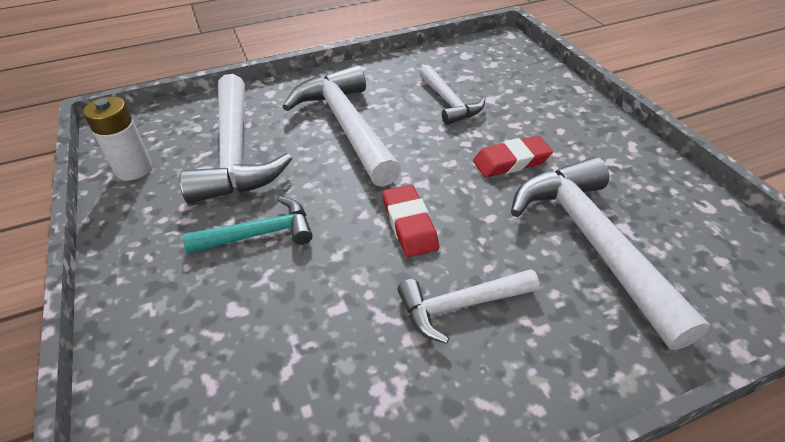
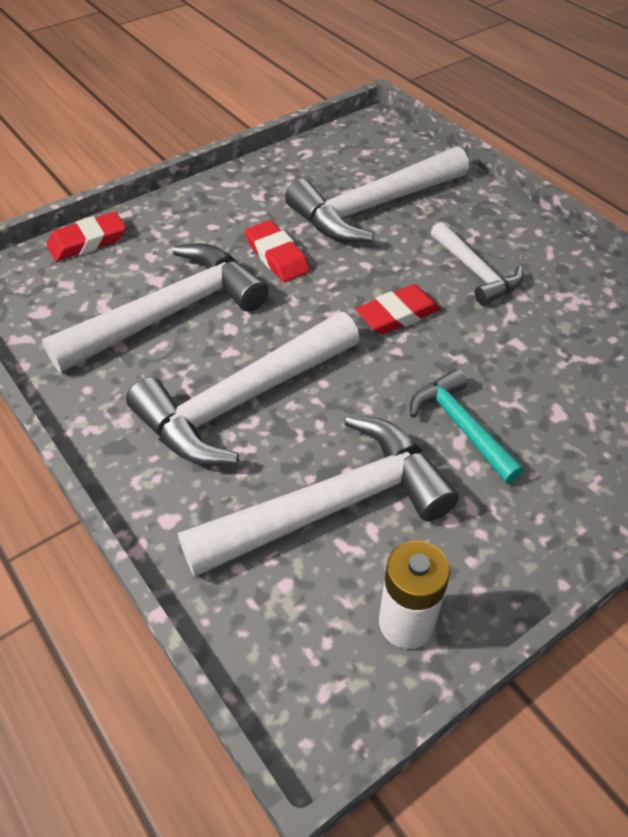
camera: 105 degrees left, 5 degrees up
white hammer [419,65,485,125] -> white hammer [42,244,269,373], size x1.78
none -> red eraser [47,212,126,261]

